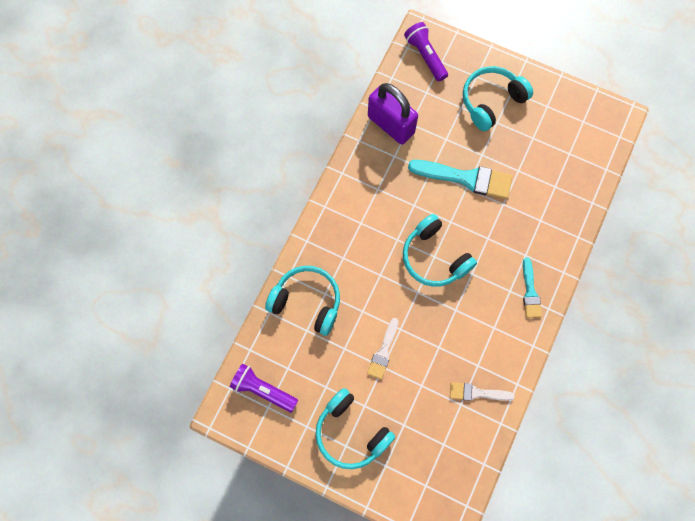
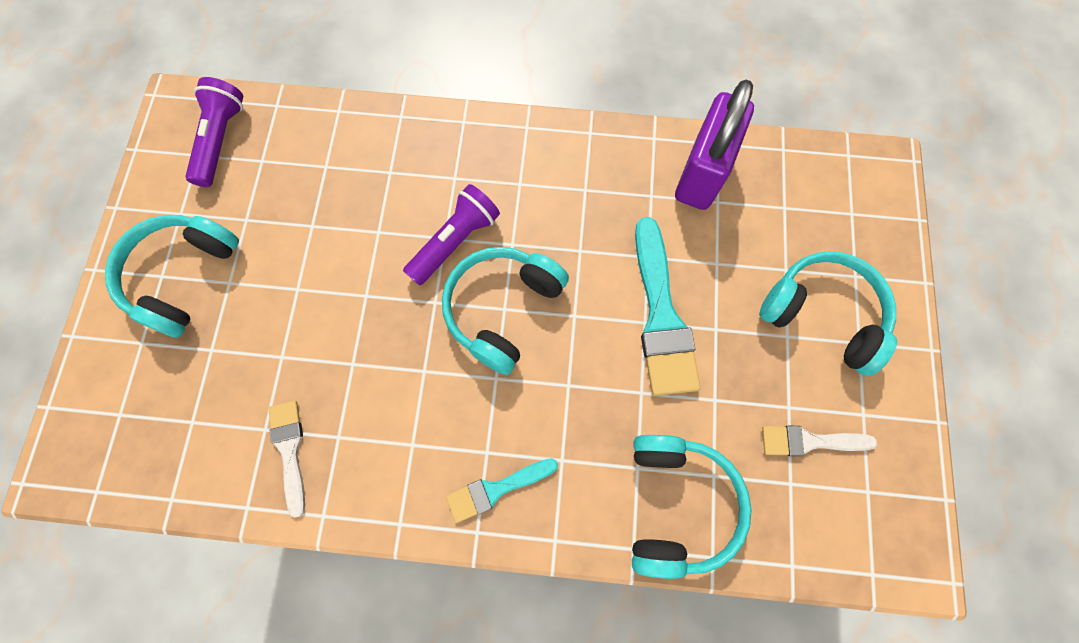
camera: 70 degrees right, 0 degrees up
turquoise headphones [265,266,340,336] -> turquoise headphones moved to [632,435,752,579]
white brush [367,318,399,379] -> white brush moved to [762,426,877,456]
purple flashlight [404,22,448,82] -> purple flashlight moved to [403,184,500,286]

